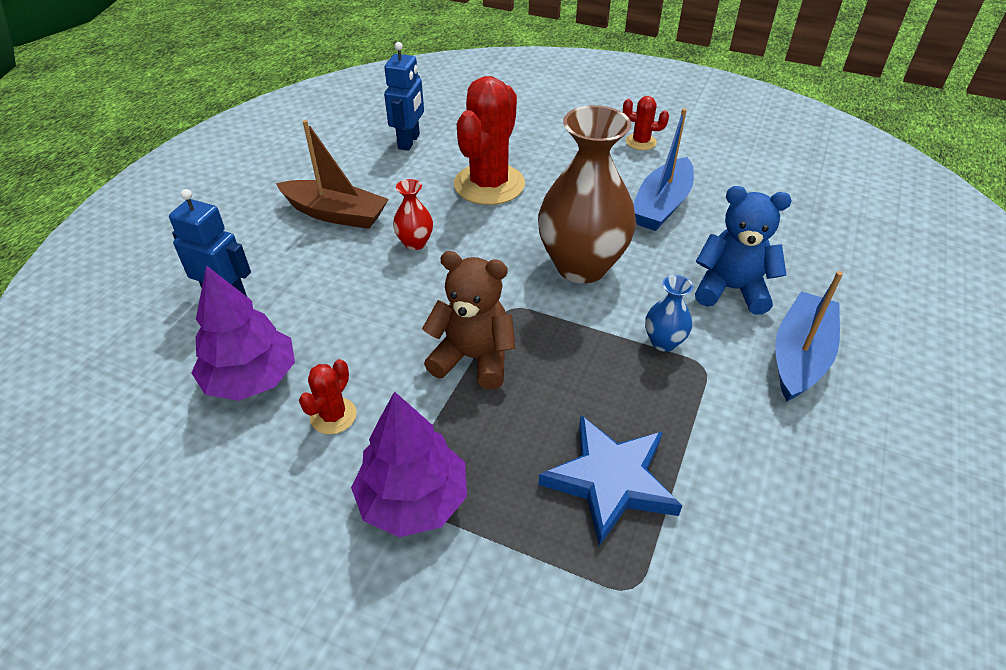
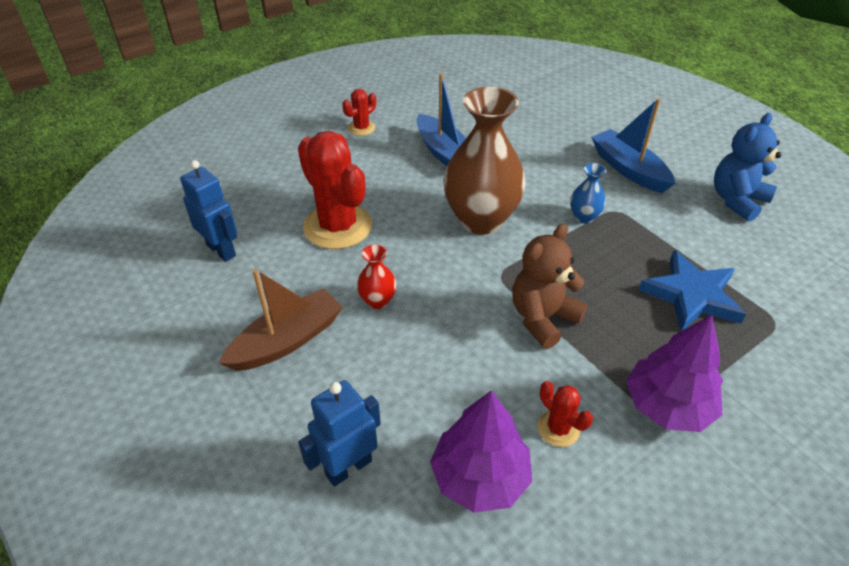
camera: 60 degrees left, 0 degrees up
blue teddy bear [695,186,791,315] -> blue teddy bear moved to [714,113,782,222]

